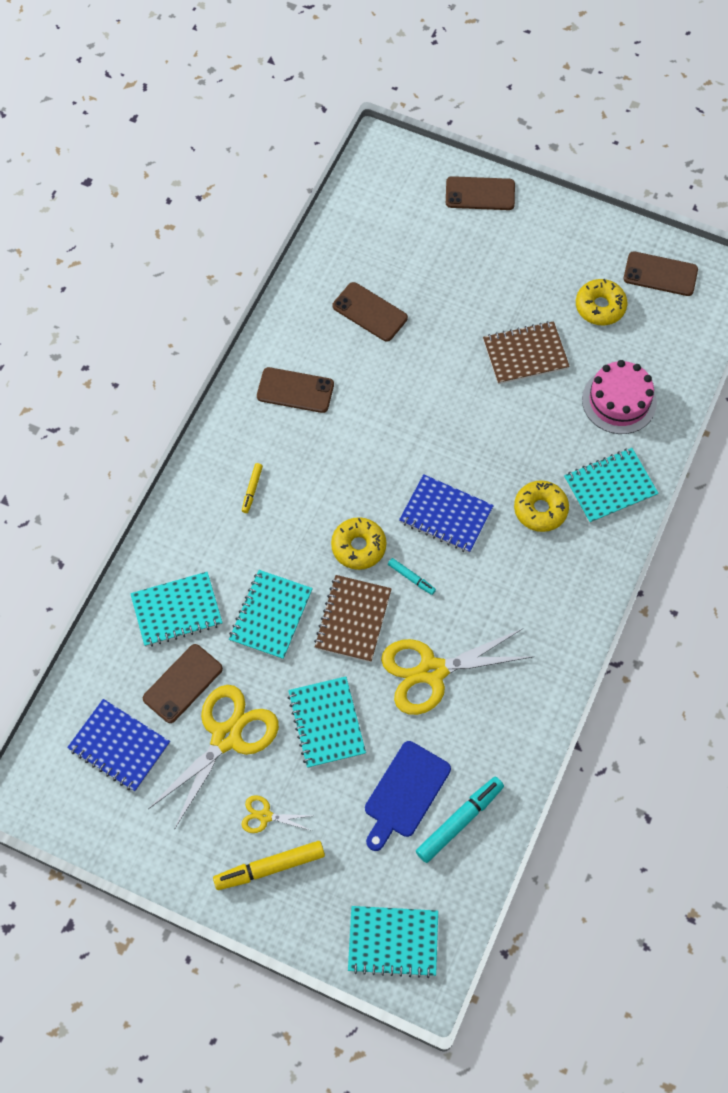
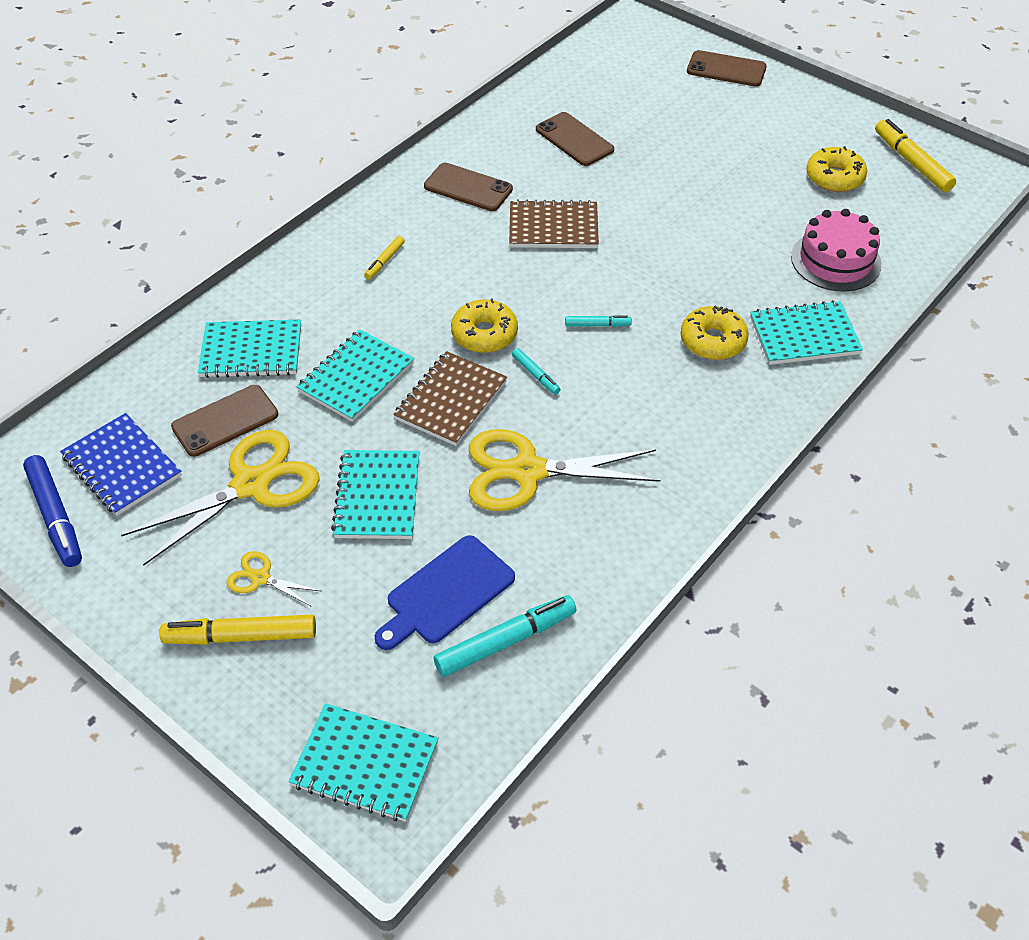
camera: 15 degrees right, 15 degrees down
blue notebook [399,474,494,553] -> turquoise marker [565,315,632,327]
brown notebook [483,321,570,384] -> brown notebook moved to [509,199,599,248]
brown phone [624,251,698,296] -> yellow marker [875,119,956,192]
none -> blue marker [23,455,82,567]

